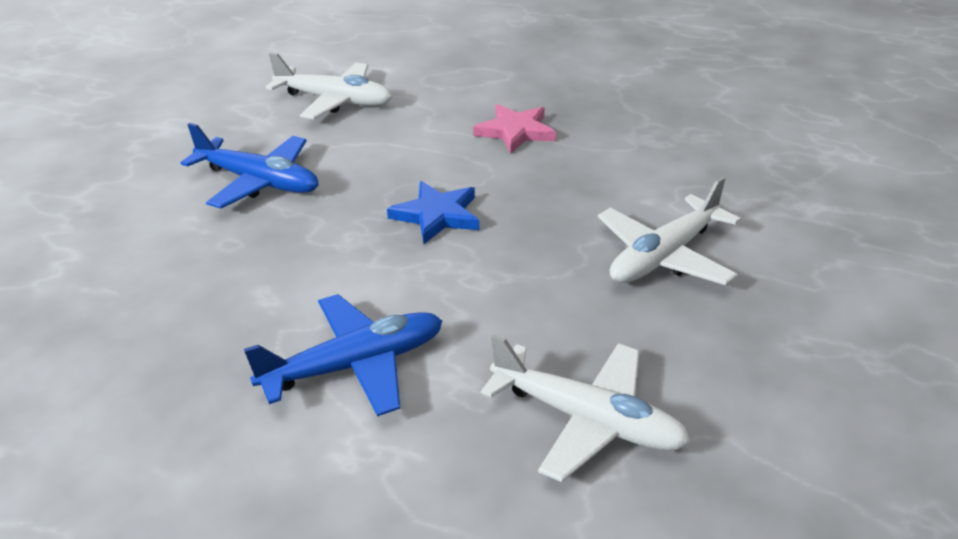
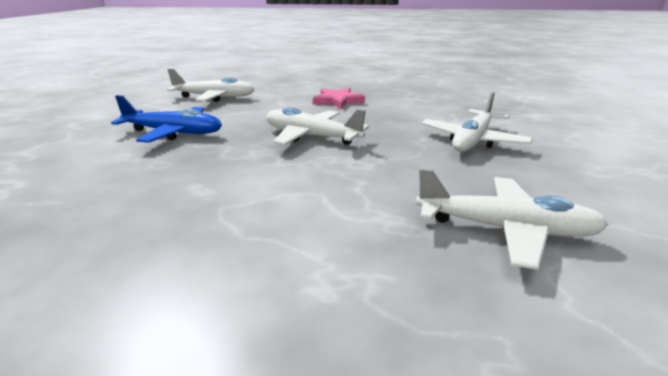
camera: 15 degrees left, 10 degrees down
blue plane [244,294,442,416] -> none
blue star [387,181,480,244] -> white plane [266,107,369,145]

